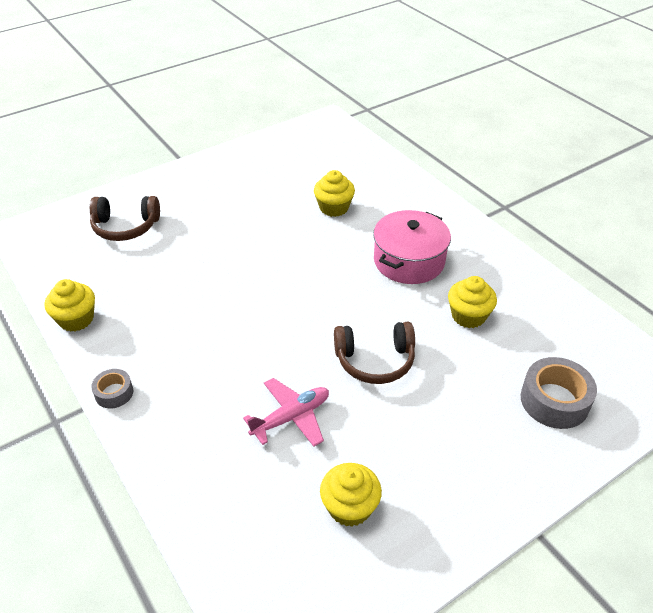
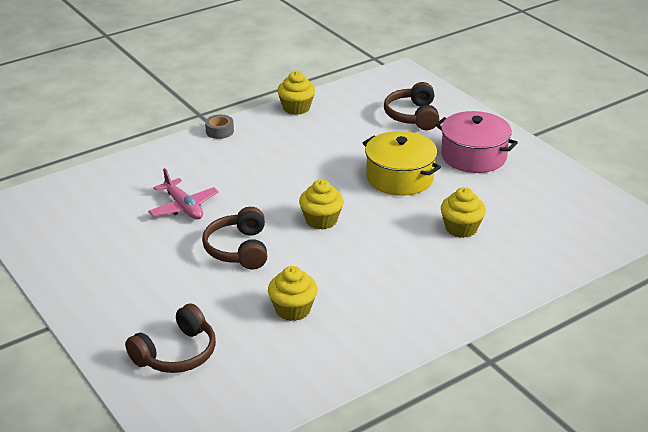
camera: 90 degrees right, 10 degrees down
yellow cupcake [320,463,382,527] -> yellow cupcake moved to [299,180,344,230]
pink pot [373,210,451,284] -> pink pot moved to [435,111,518,173]
grey tape [521,357,597,429] -> brown headphones [125,303,216,373]
none -> yellow pot [363,131,441,196]

